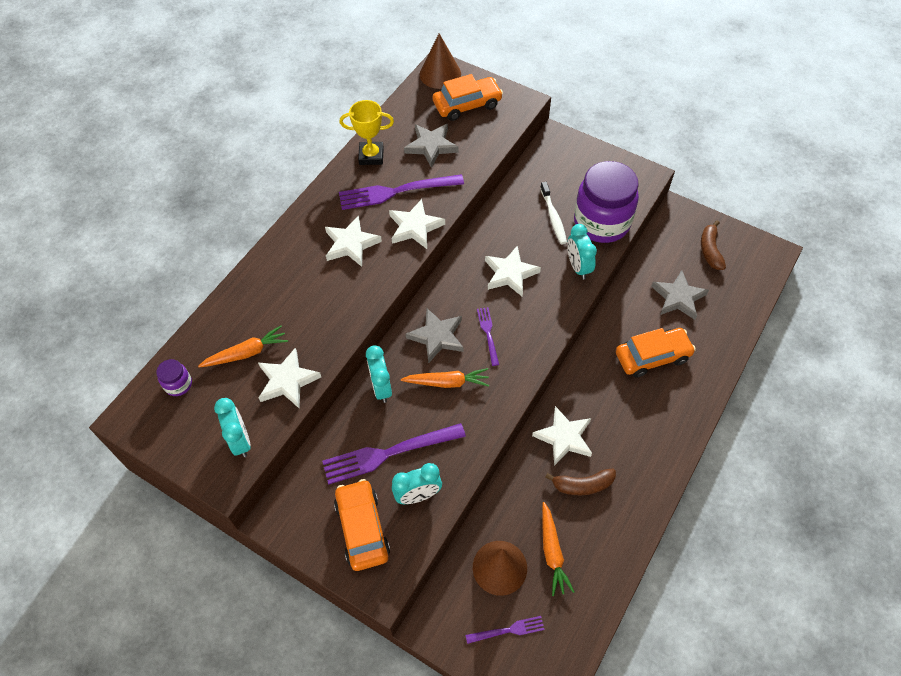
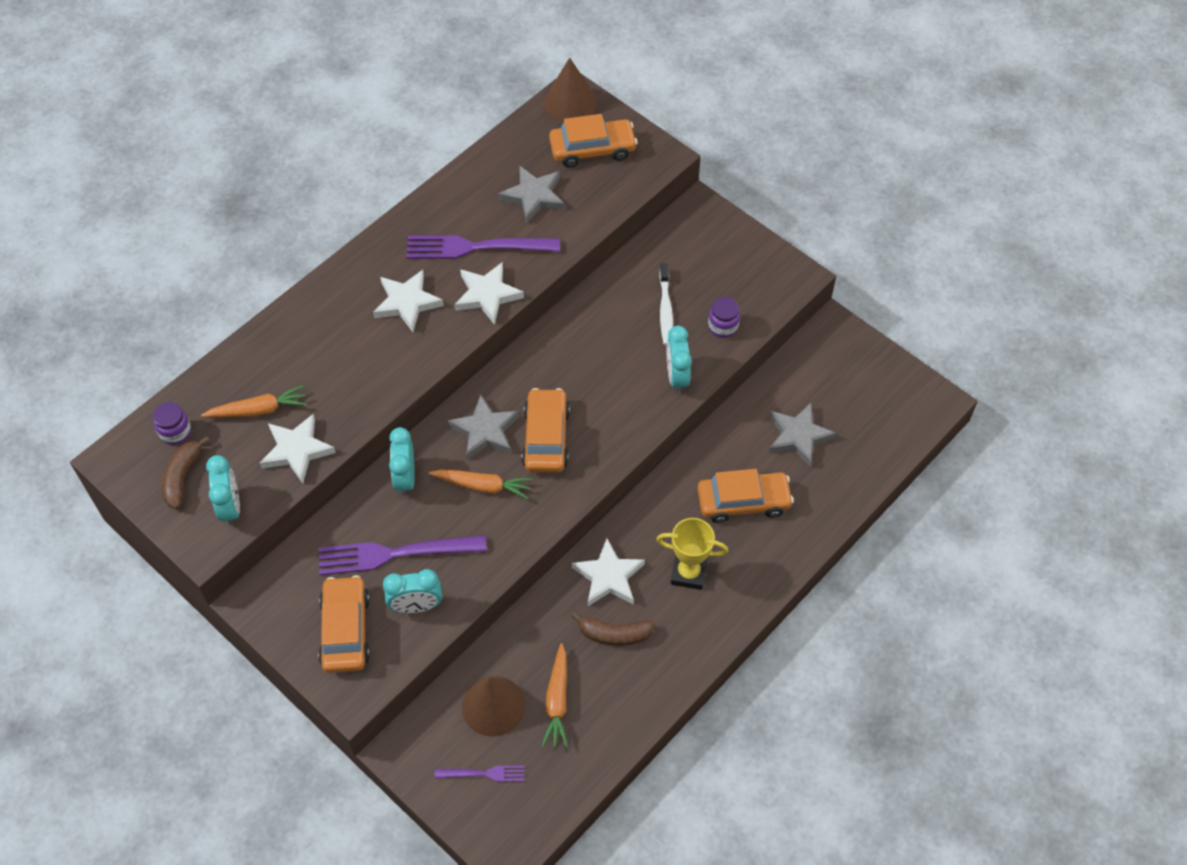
camera: 10 degrees right, 0 degrees up
yellow trophy [339,100,394,165] -> yellow trophy moved to [656,518,728,590]
purple fork [477,307,499,366] -> orange car [522,388,570,473]
white star [485,246,541,297] -> none
purple jar [574,161,639,243] -> purple jar [708,297,740,338], size x0.42
brown banana [701,220,726,270] -> brown banana moved to [162,436,210,509]

